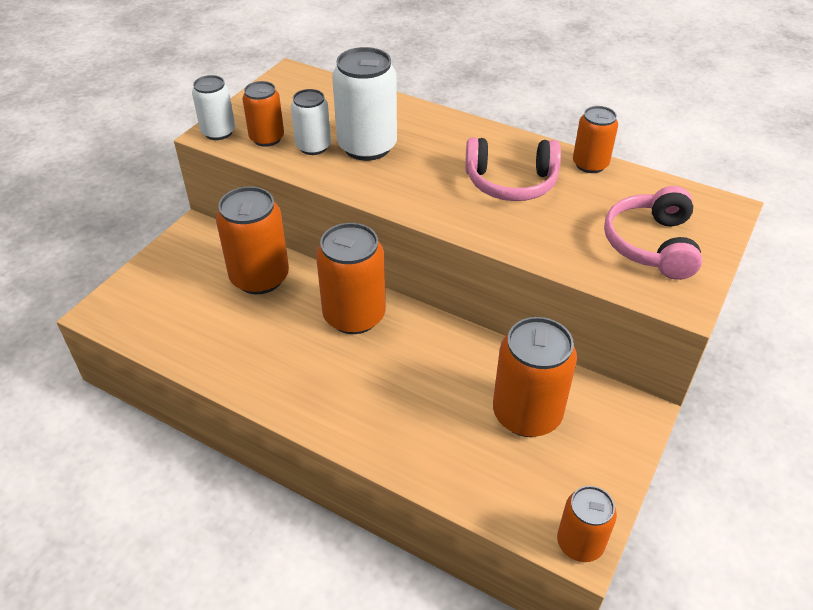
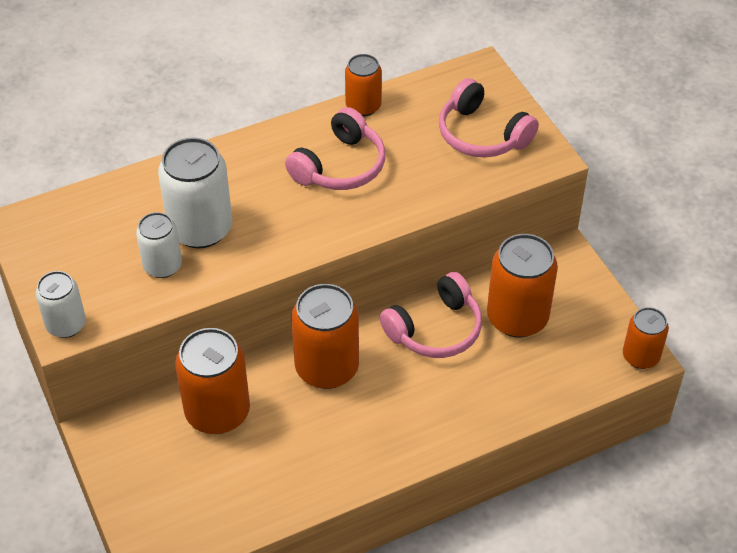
camera: 55 degrees left, 5 degrees up
orange can [242,81,284,147] -> none
none -> pink headphones [380,272,482,358]

